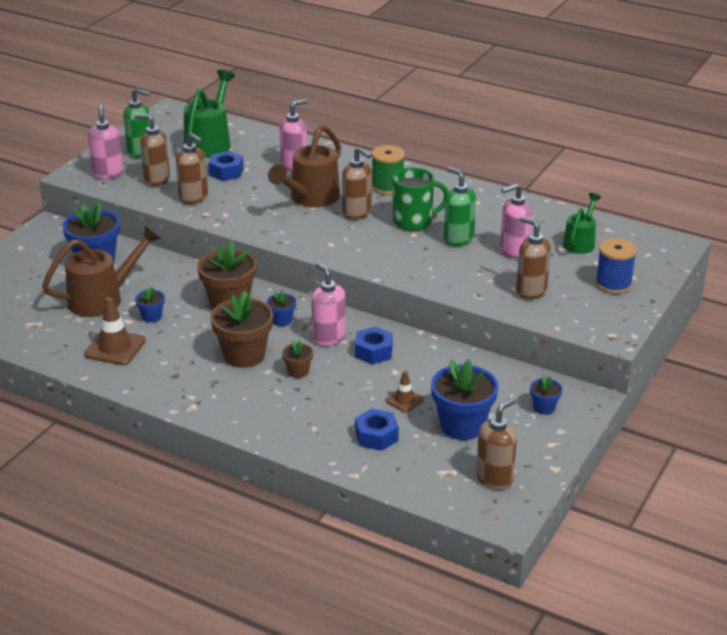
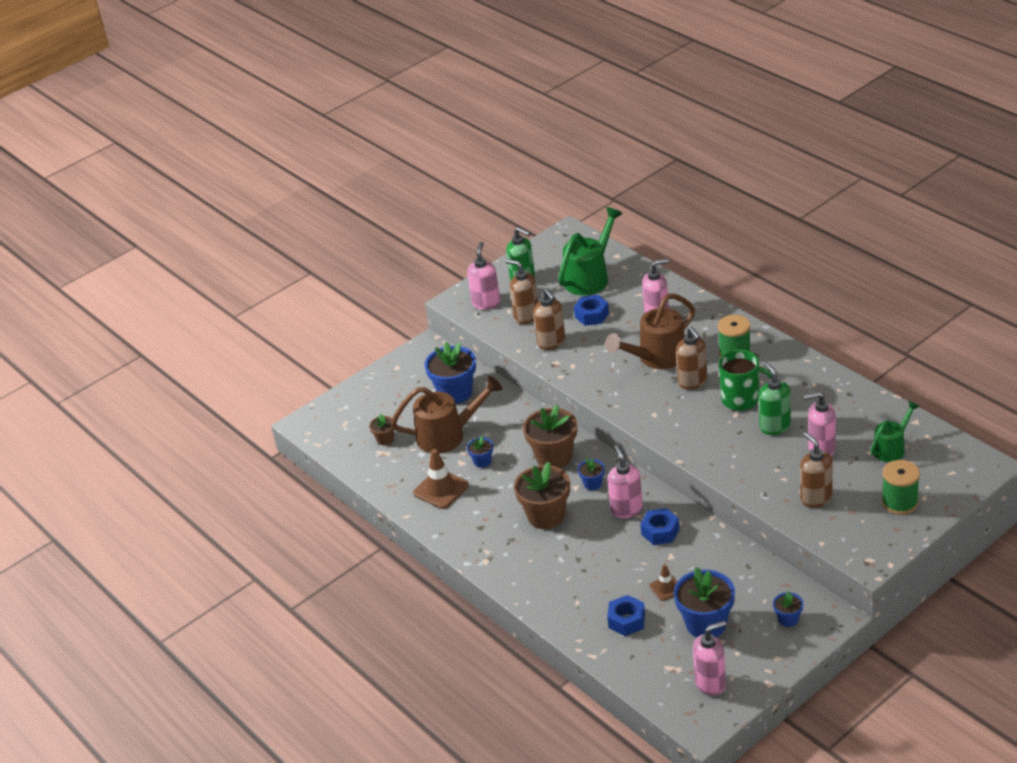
camera: 25 degrees right, 5 degrees up
brown flower pot [282,341,313,378] -> brown flower pot moved to [369,414,394,445]
brown soap dispenser [476,398,517,490] -> pink soap dispenser [693,621,726,696]
blue spool [595,238,637,294] -> green spool [882,460,920,515]

